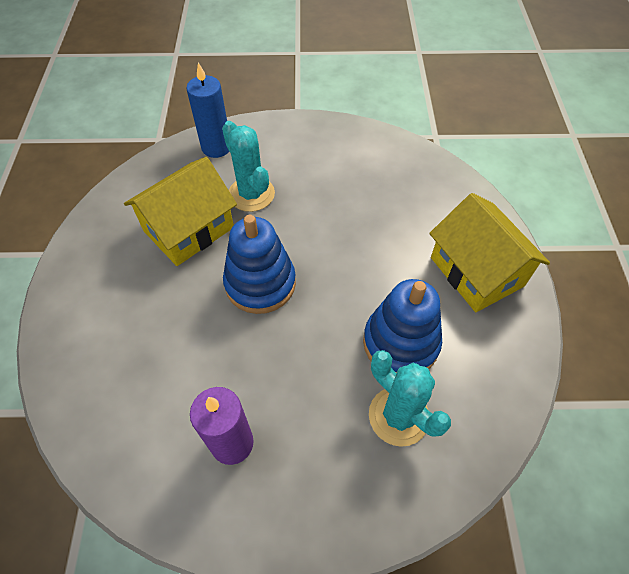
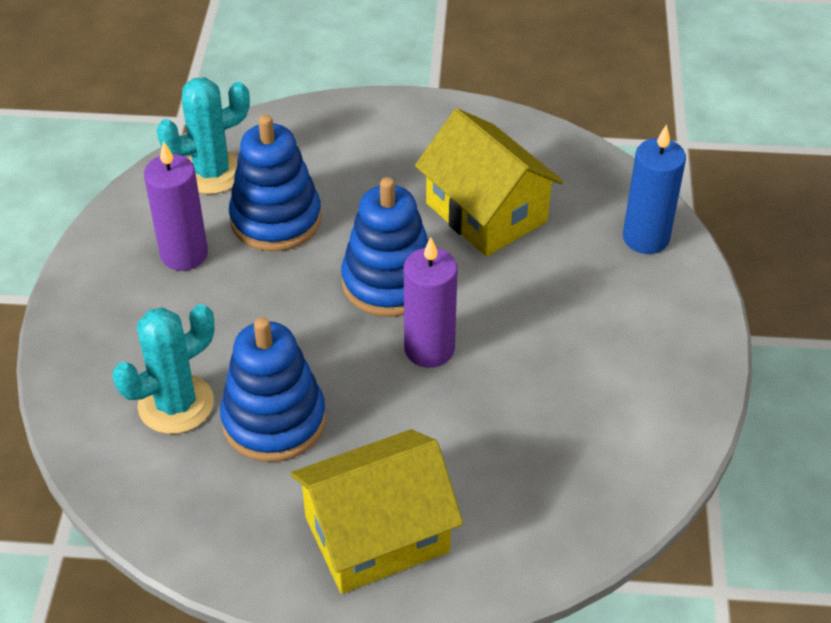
camera: 95 degrees right, 10 degrees down
turquoise cactus [222,121,275,212] -> turquoise cactus moved to [156,77,250,194]
none -> blue stacking toy [229,115,322,251]
none -> purple candle [404,237,458,368]

